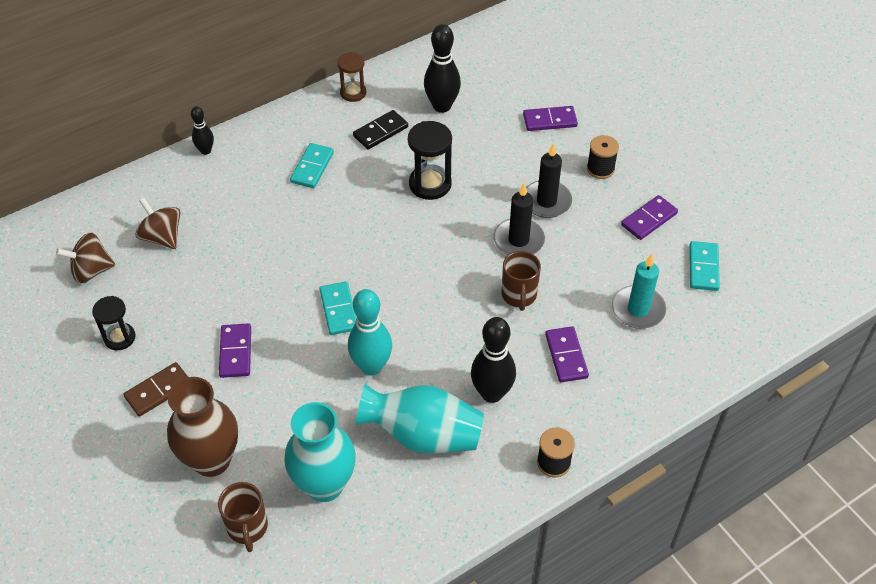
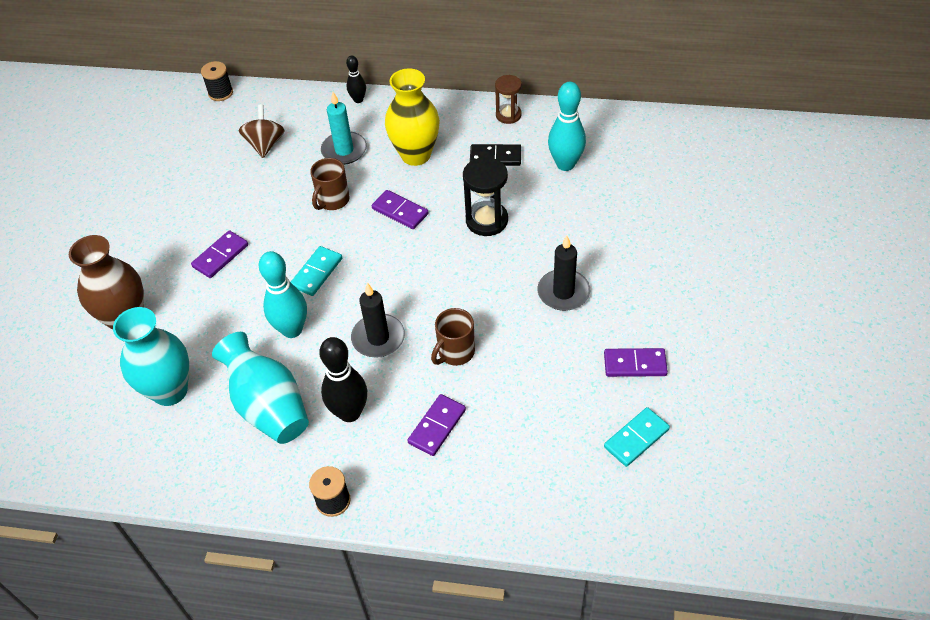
camera: 45 degrees right, 0 degrees up
brown spinning top [56,233,115,284] -> none
black hourglass [92,296,136,350] -> none
brown domino [123,362,188,417] -> none
brown mug [218,482,268,552] -> brown mug moved to [310,158,350,210]
turquoise domino [290,143,334,188] -> yellow vase [385,69,440,166]
black bowling pin [424,24,461,113] -> turquoise bowling pin [548,82,586,171]
black candle [493,183,545,255] -> black candle moved to [351,283,405,358]
purple domino [523,106,578,131] -> purple domino moved to [372,190,428,229]
black spool [587,135,619,179] -> black spool moved to [201,61,233,101]
turquoise candle [612,254,666,329] -> turquoise candle moved to [321,92,367,165]

